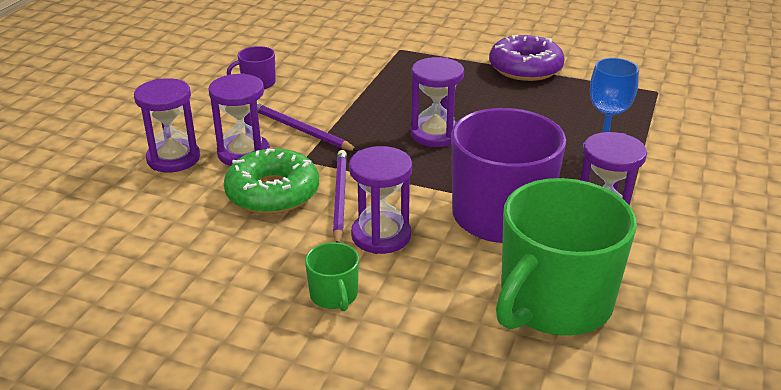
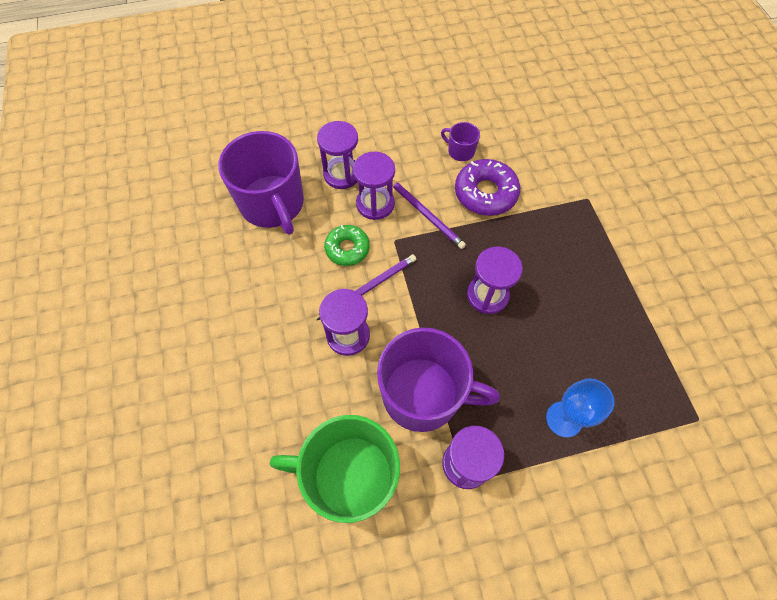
camera: 55 degrees right, 30 degrees up
green donut [224,148,319,214] -> green donut [324,225,370,266], size x0.66
purple pencil [257,103,358,151] -> purple pencil turned 135 degrees clockwise [393,180,466,249]
green mug [305,242,359,311] -> none
purple donut [489,35,565,81] -> purple donut moved to [455,159,520,216]
none -> purple mug [218,131,304,235]

